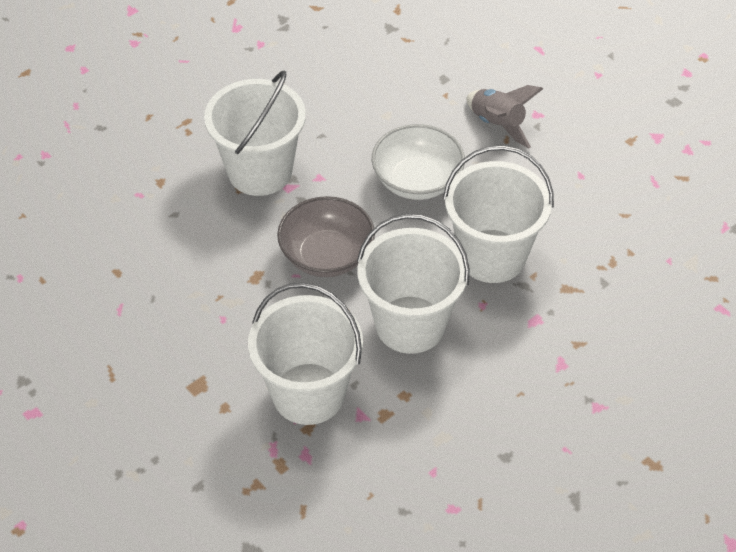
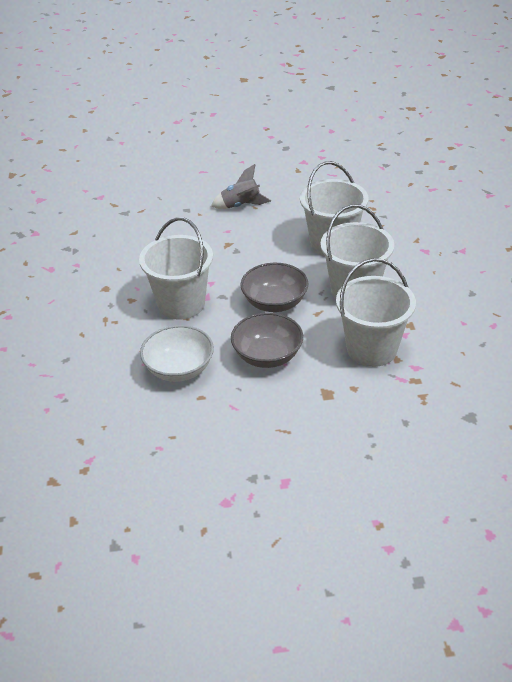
camera: 55 degrees left, 10 degrees down
white bowl [372,124,465,200] -> white bowl moved to [140,325,214,382]
none -> grey bowl [231,313,303,368]

